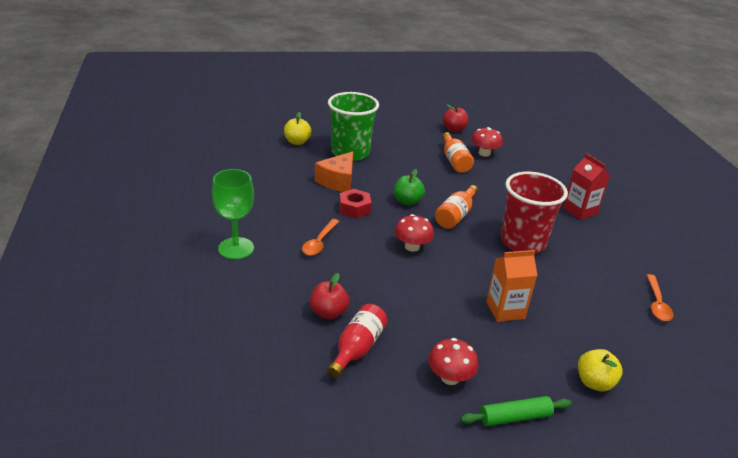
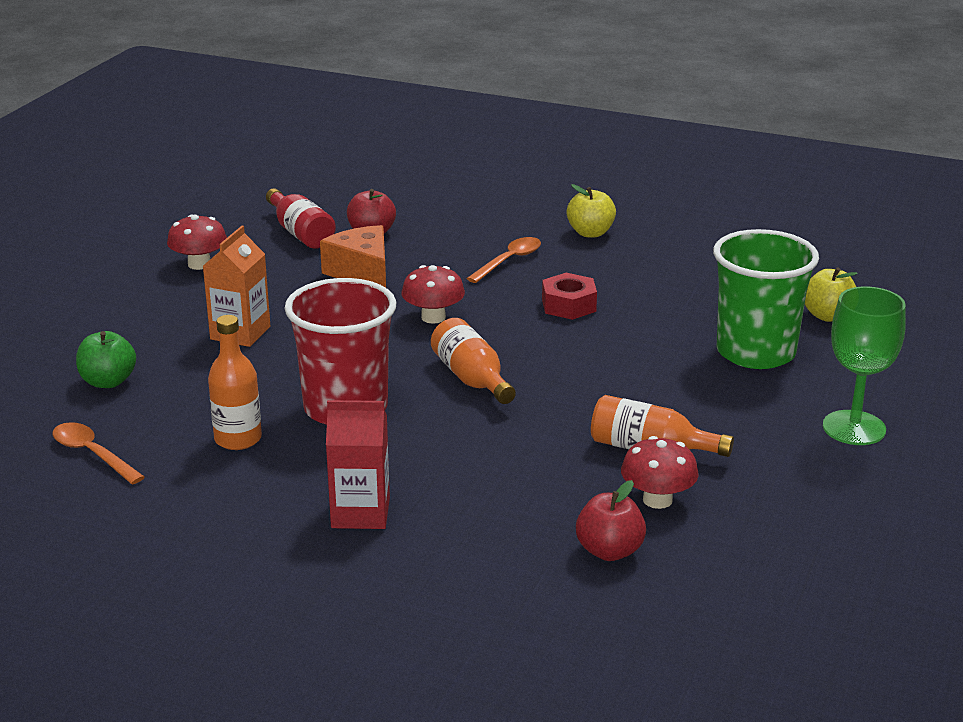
camera: 125 degrees right, 5 degrees down
green goblet [212,169,254,259] -> green goblet moved to [823,287,906,445]
orange spoon [302,219,340,256] -> orange spoon turned 75 degrees clockwise [466,237,541,283]
orange cheese [315,151,353,192] -> orange cheese moved to [320,225,386,288]
green apple [394,169,425,205] -> green apple moved to [76,331,136,388]
red apple [443,104,468,132] -> red apple moved to [576,480,646,561]
green rolling pin [460,396,572,426] -> none
yellow apple [578,349,623,391] -> yellow apple moved to [567,184,616,238]
none -> orange bottle [208,315,262,450]

